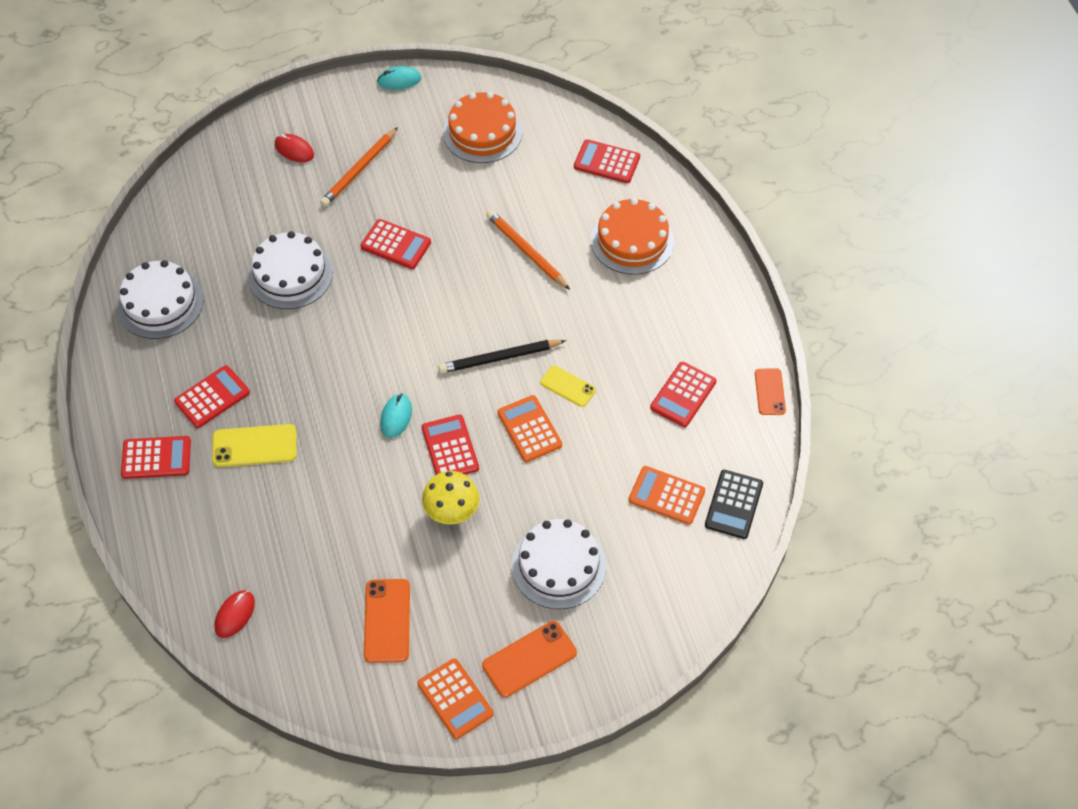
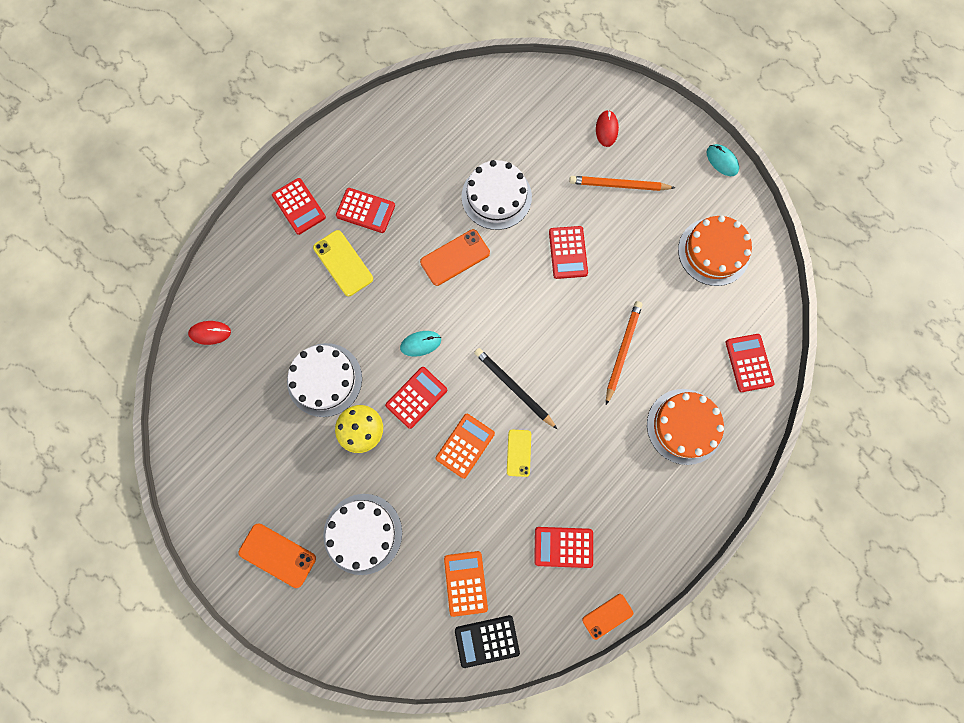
camera: 60 degrees right, 20 degrees up
white cake [117,260,203,339] -> white cake moved to [287,343,362,417]
orange phone [364,579,410,663] -> orange phone moved to [420,229,490,286]
orange calculator [417,658,494,739] -> none

